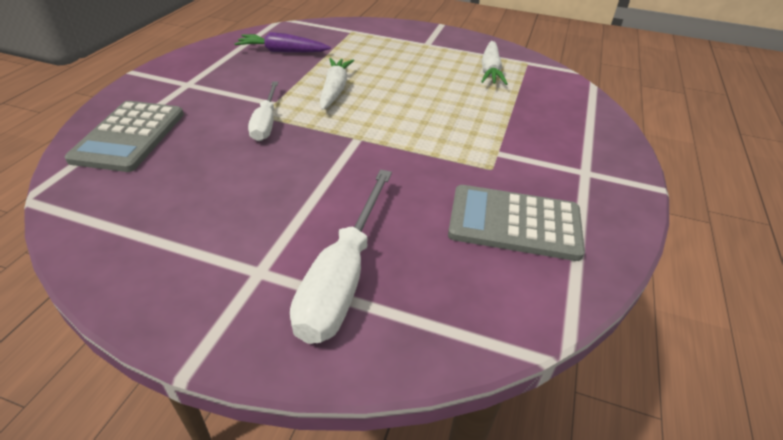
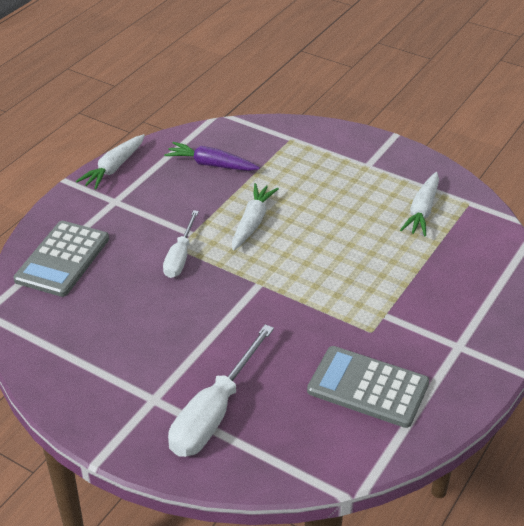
camera: 15 degrees right, 0 degrees up
none -> white carrot [76,134,145,190]

